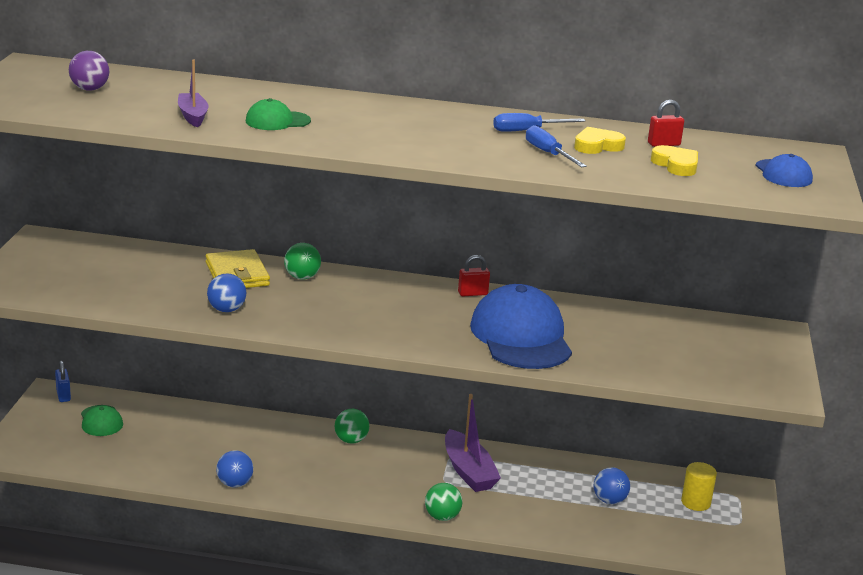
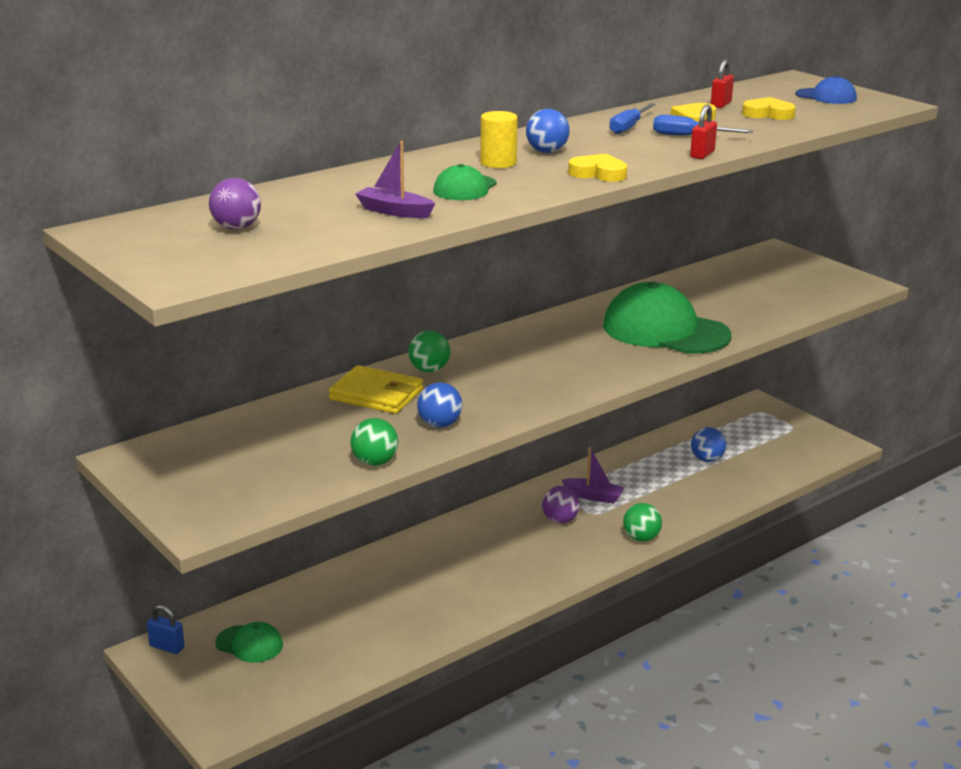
camera: 45 degrees left, 0 degrees up
blue ball [216,450,253,487] -> blue ball moved to [526,109,570,153]
green ball [334,409,369,444] -> green ball moved to [350,418,398,466]
purple boat [445,394,501,492] -> purple boat [562,447,624,504], size x0.64
red padlock [458,255,490,296] -> red padlock moved to [690,105,717,159]
blue cap [470,284,572,369] -> green cap [603,282,731,354]
yellow cylinder [681,462,717,511] -> yellow cylinder moved to [480,111,518,168]
none -> purple ball [542,486,580,524]
none -> yellow heart [568,154,627,182]

